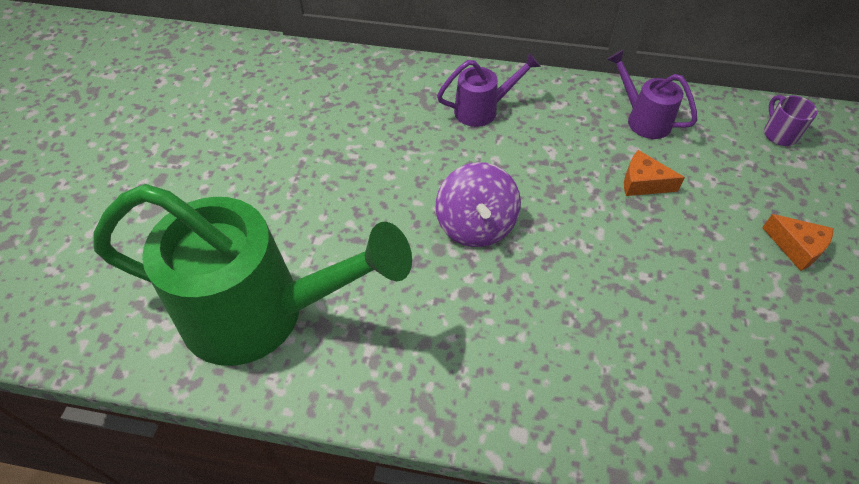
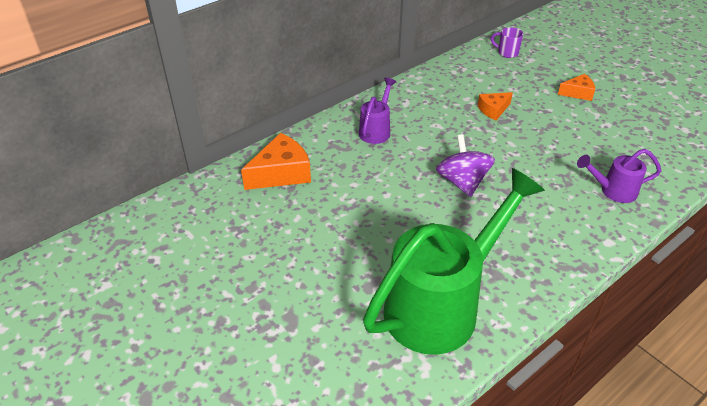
camera: 50 degrees left, 10 degrees down
purple spinning top [436,162,521,247] -> purple spinning top turned 135 degrees counterclockwise [436,134,495,197]
purple watering can [607,50,697,139] -> purple watering can moved to [577,149,661,203]
none -> orange cheese [241,133,311,190]

